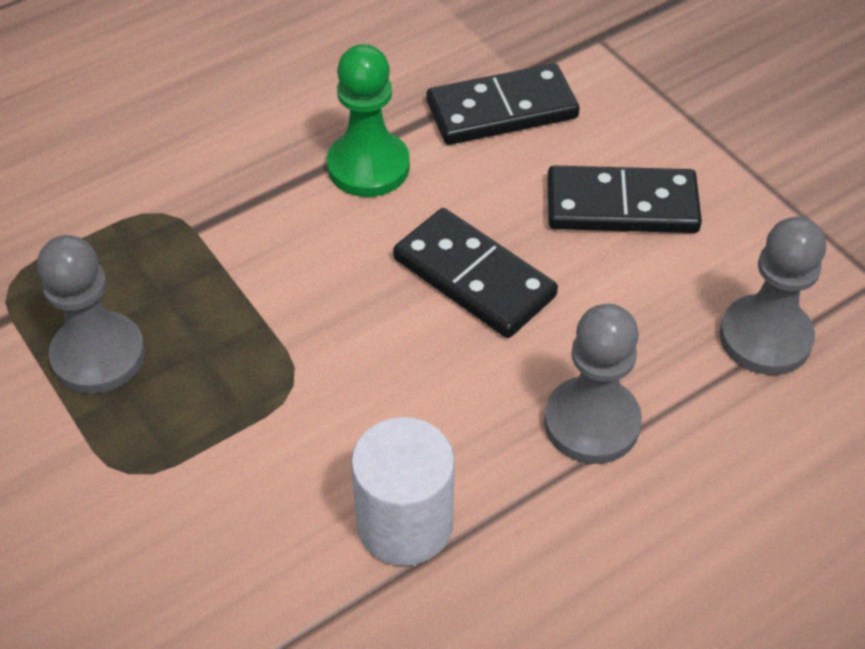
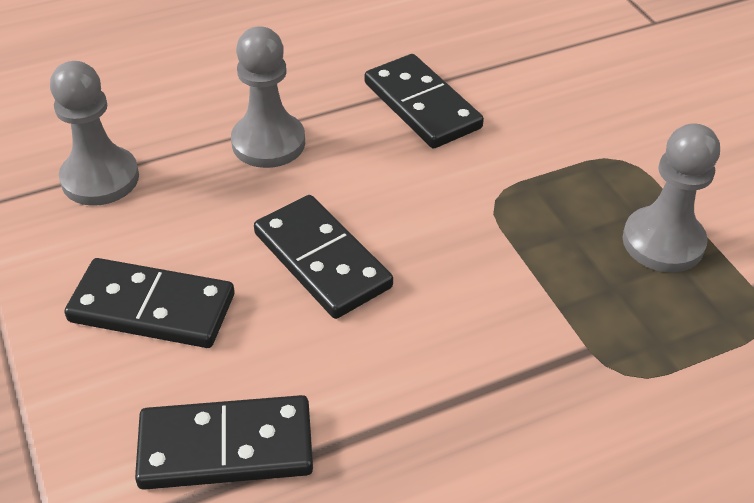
camera: 170 degrees left, 5 degrees down
green pawn [327,44,410,197] -> none
white cylinder [351,417,455,566] -> black domino [365,54,484,149]

